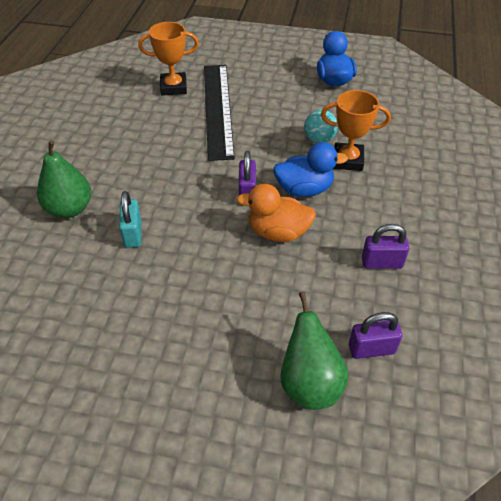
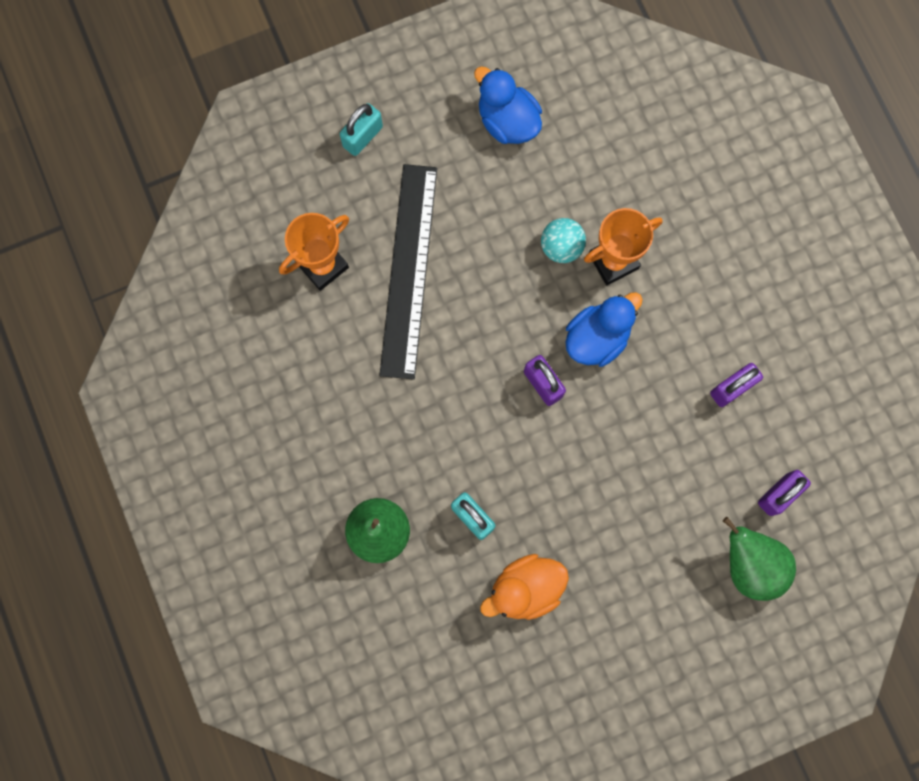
camera: 35 degrees left, 30 degrees up
black ruler [204,65,235,161] -> black ruler turned 45 degrees clockwise [380,164,437,380]
orange duck [236,184,316,242] -> orange duck moved to [480,554,569,620]
none -> turquoise padlock [340,103,383,156]

